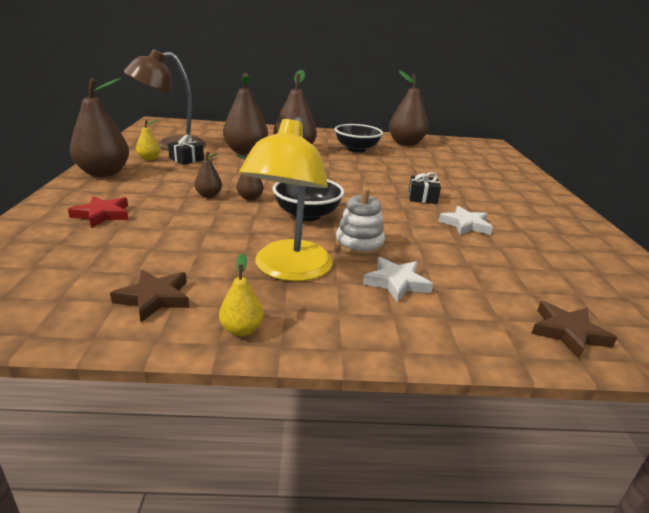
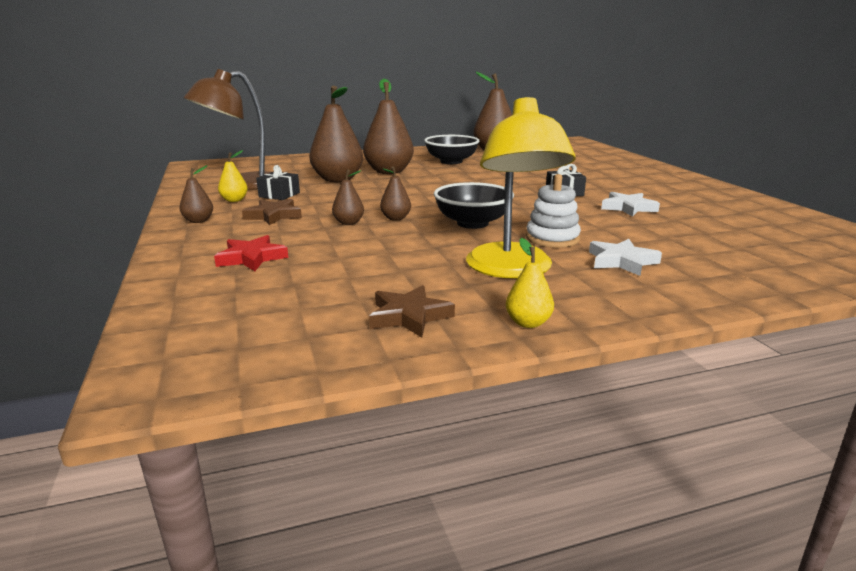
camera: 15 degrees left, 5 degrees down
brown pear [70,78,129,177] -> brown pear [179,165,213,223], size x0.47
brown star [531,301,617,359] -> brown star moved to [242,199,302,225]

